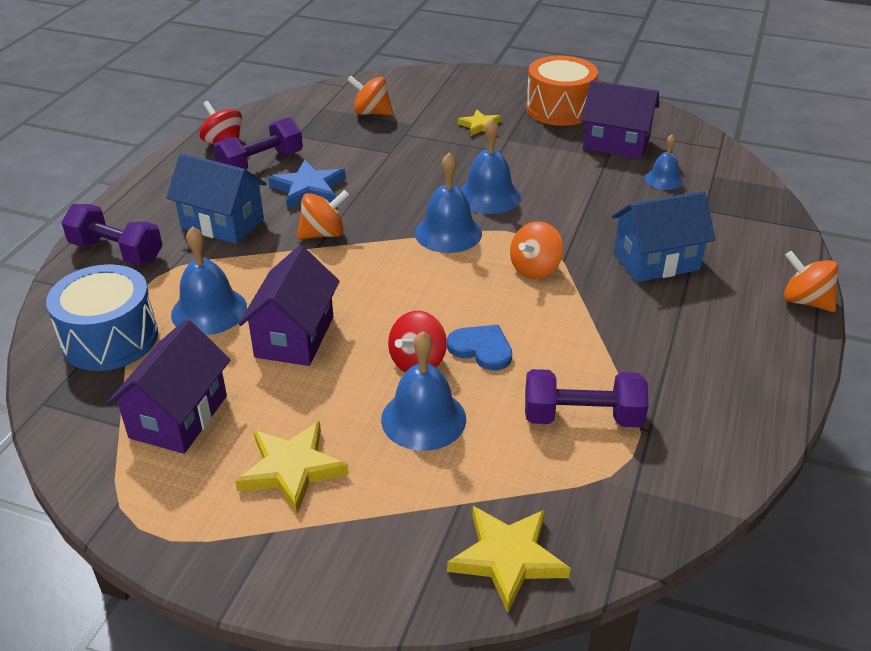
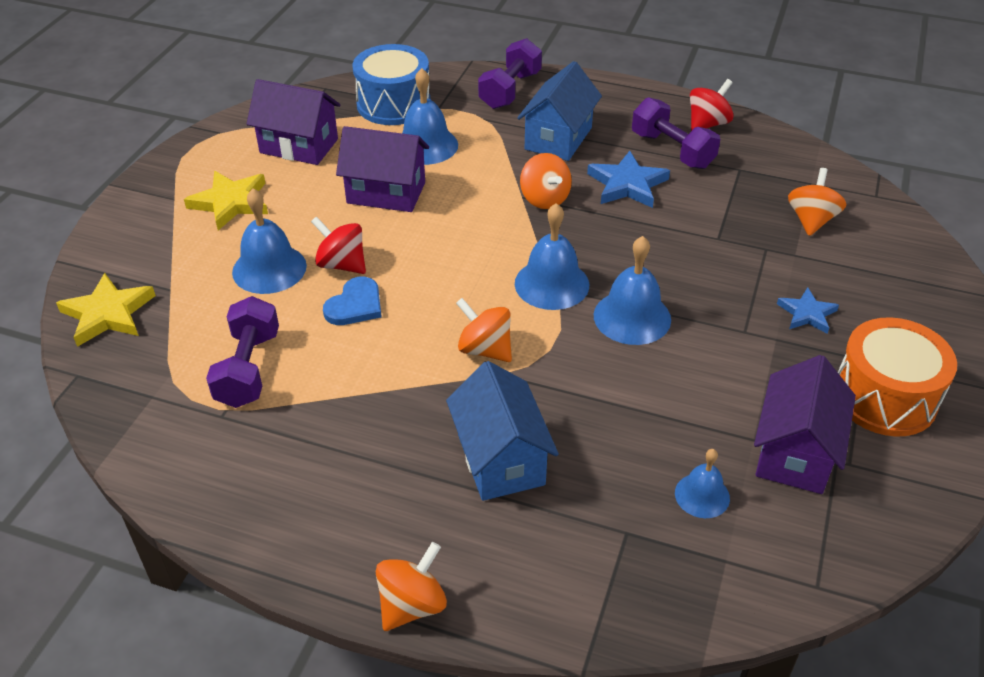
camera: 90 degrees right, 5 degrees up
yellow star [457,110,501,136] -> blue star [777,287,839,334]

